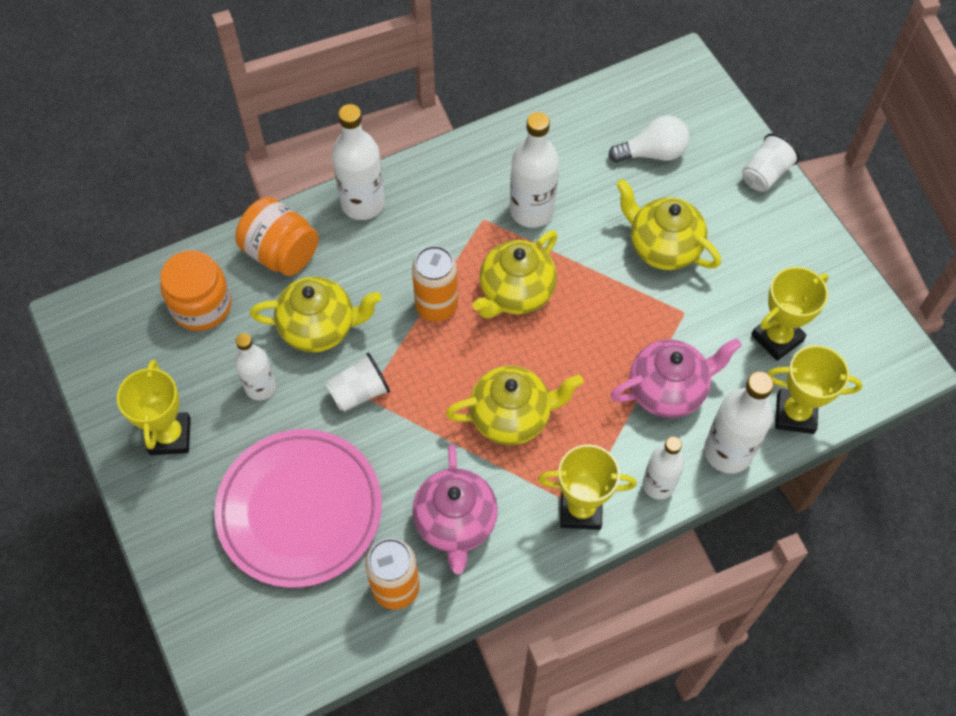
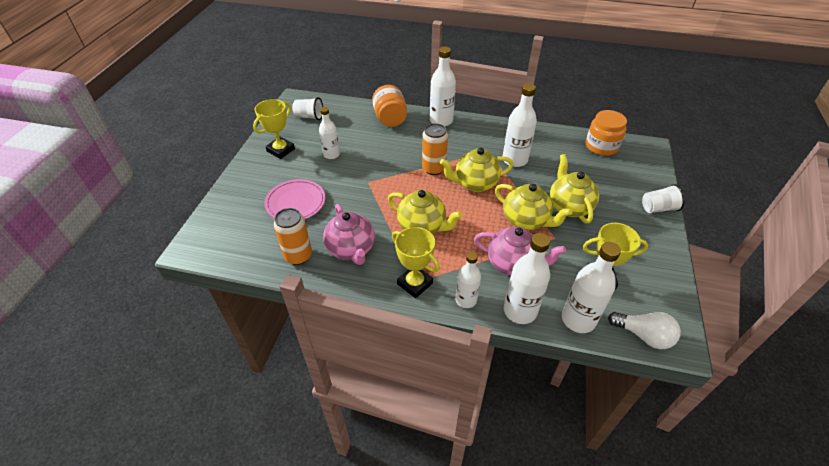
camera: 40 degrees right, 15 degrees down
orange jar [160,250,231,331] -> orange jar moved to [586,110,627,156]
pink plate [214,429,382,588] -> pink plate [264,179,325,219], size x0.65
yellow teapot [250,277,381,353] -> yellow teapot moved to [495,184,572,230]
white cup [326,353,390,412] -> white cup moved to [292,97,323,120]
pink teapot [412,444,498,574] -> pink teapot turned 60 degrees counterclockwise [323,204,375,265]
white light bulb [608,116,690,163] -> white light bulb moved to [608,312,681,349]
yellow trophy [767,345,862,434] -> white bottle [562,242,621,333]

